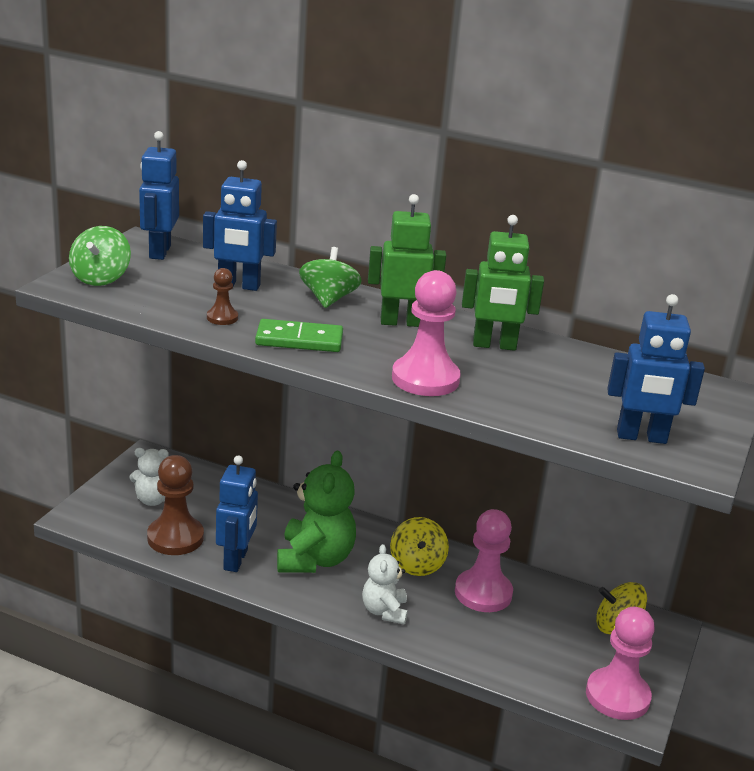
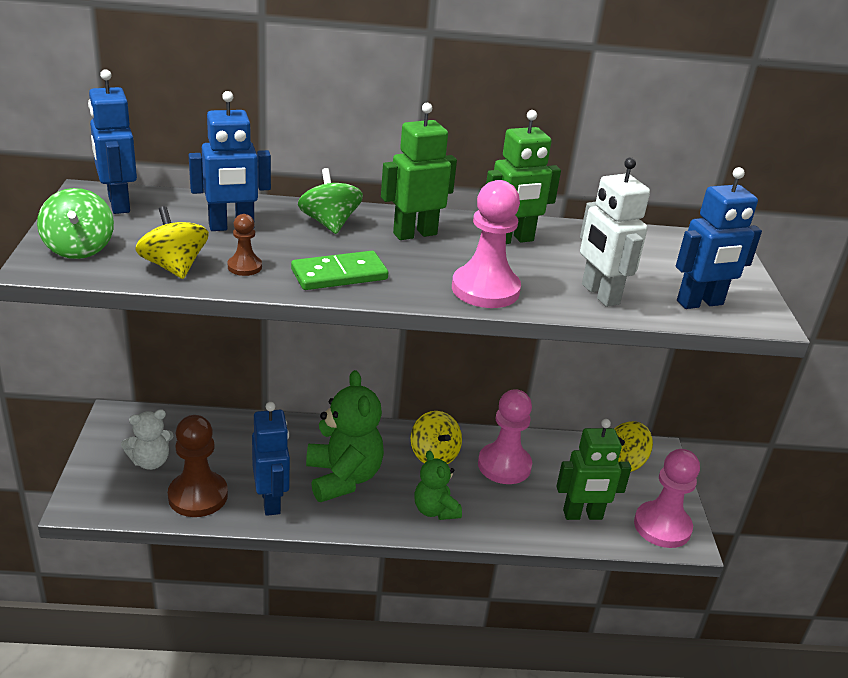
camera: 25 degrees left, 5 degrees up
white teddy bear [362,544,408,625] -> green teddy bear [414,450,462,520]
none -> yellow spinning top [136,206,209,279]
none -> green robot [556,419,631,520]
none -> white robot [580,157,650,307]

